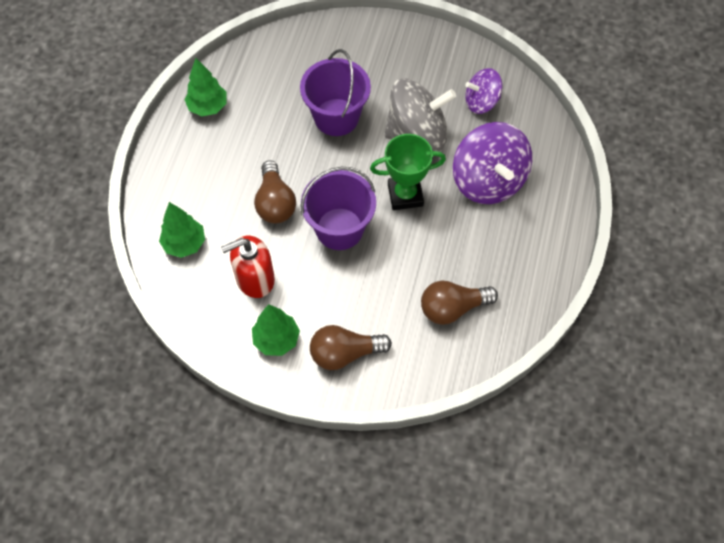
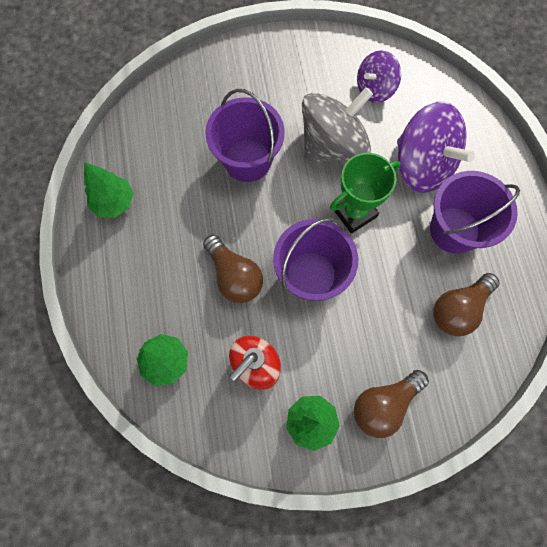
camera: 25 degrees left, 10 degrees up
none -> purple bucket [430,171,520,254]

